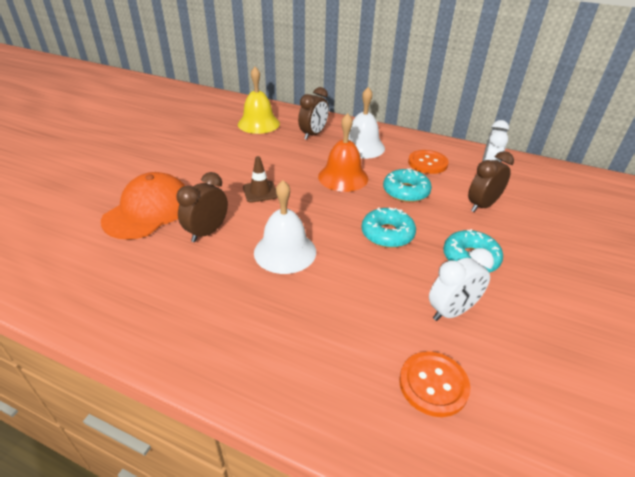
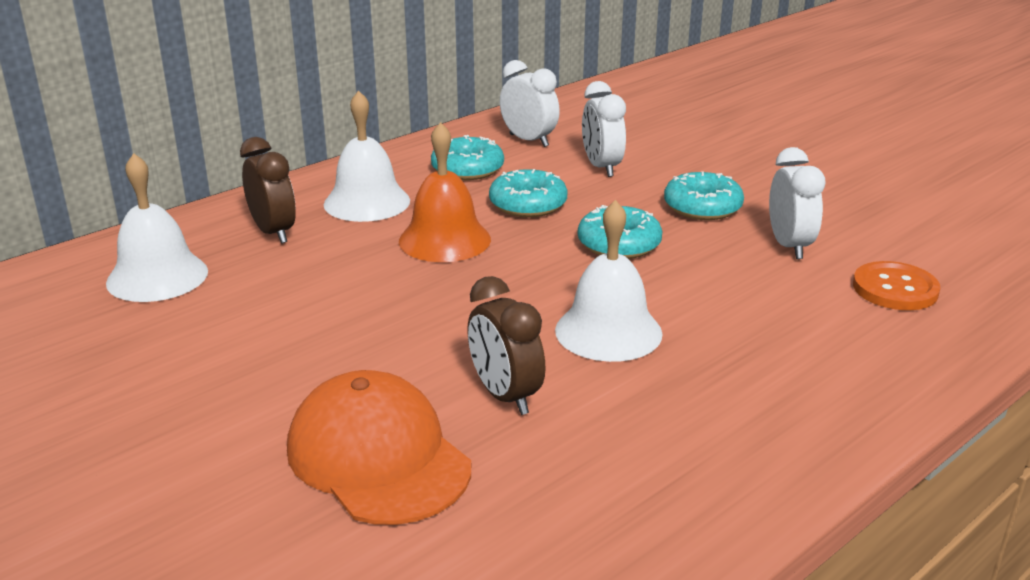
camera: 65 degrees left, 10 degrees down
yellow bell [238,67,280,134] -> white bell [106,153,208,302]
brown traffic cone [243,156,278,203] -> none
orange button [408,150,449,174] -> turquoise donut [431,135,504,180]
brown clock [468,151,514,212] -> white clock [582,81,626,177]

